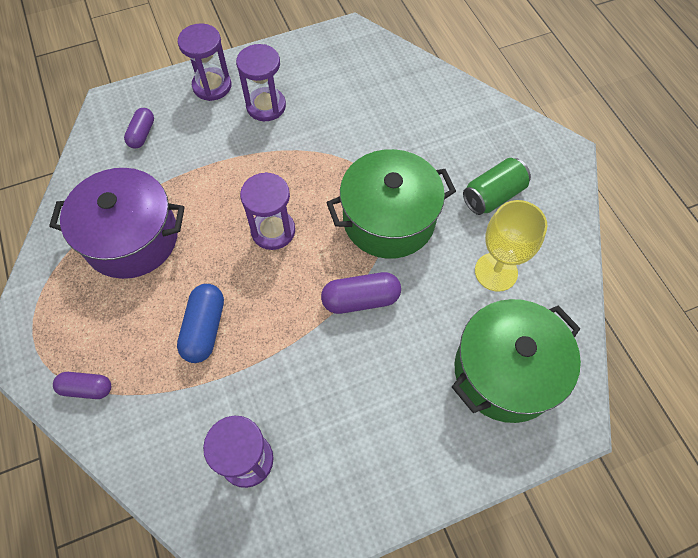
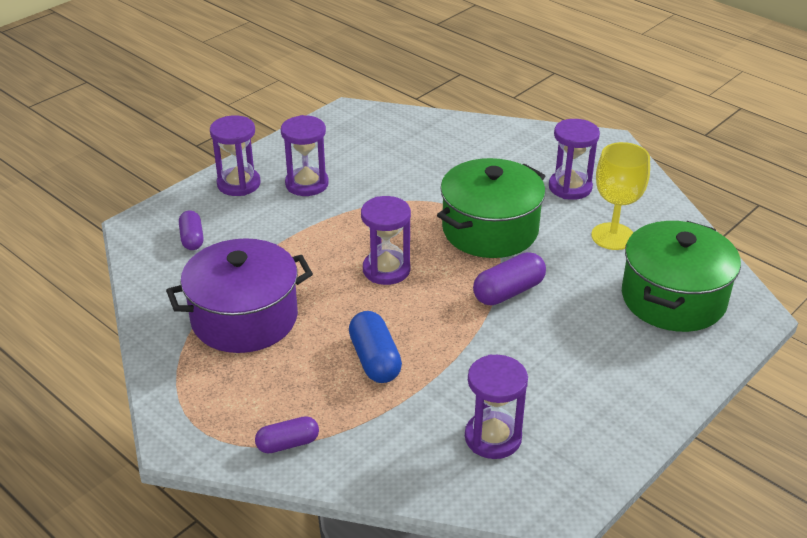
camera: 25 degrees left, 25 degrees down
green can [463,158,531,215] -> purple hourglass [549,119,600,200]

